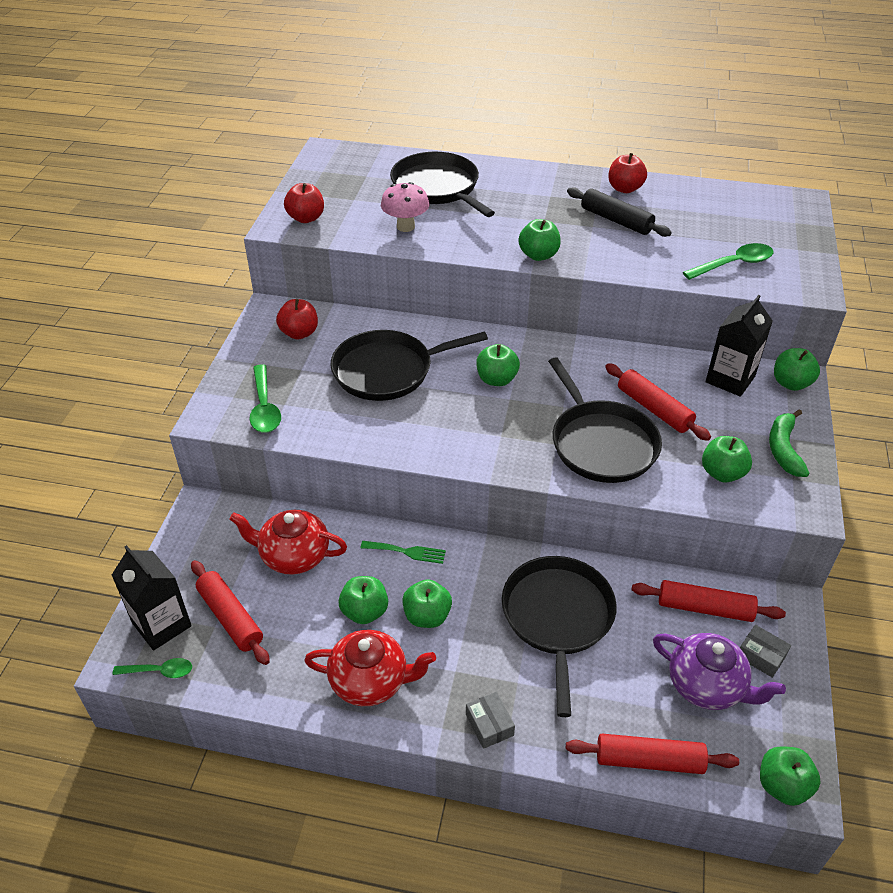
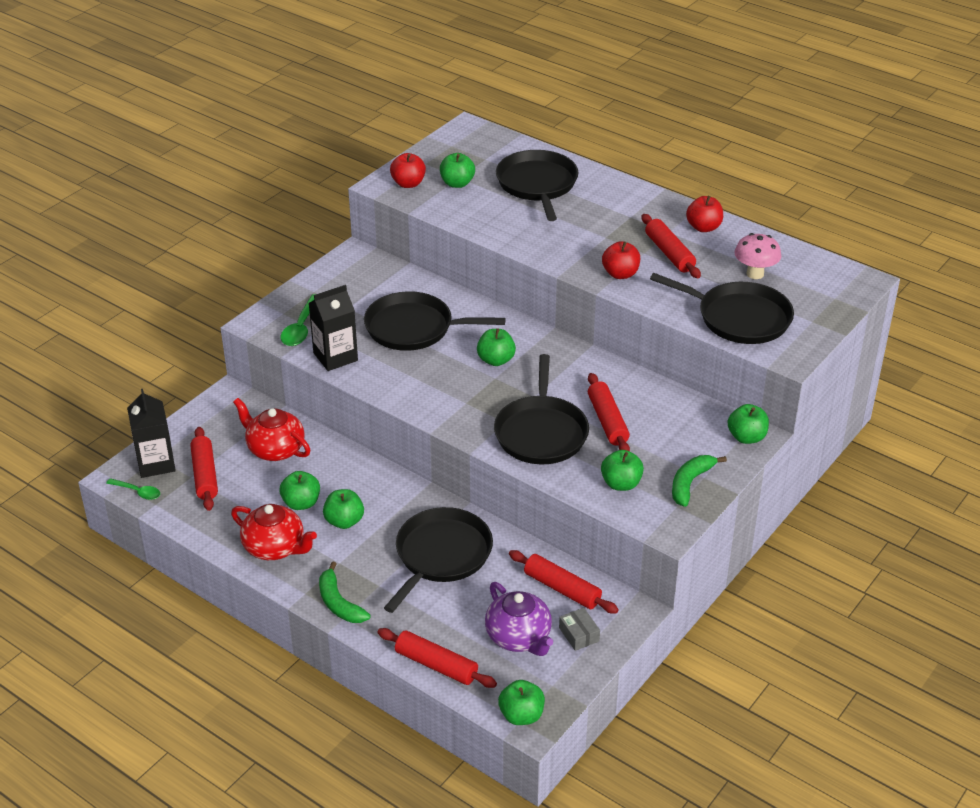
camera: 25 degrees right, 5 degrees down
red apple [276,299,318,339] -> red apple moved to [602,241,640,279]
green fork [361,541,446,564] -> none
pink mushroom [381,182,429,232] -> pink mushroom moved to [734,233,781,279]
grey box [466,692,515,749] -> green banana [319,561,370,623]
green apple [518,219,561,261] -> green apple moved to [440,153,475,188]
black rolling pin [567,187,672,237] -> red rolling pin [642,214,701,278]
green spoon [683,243,774,280] -> black pan [650,273,794,344]
black carton [705,295,773,397] -> black carton moved to [309,285,358,371]

